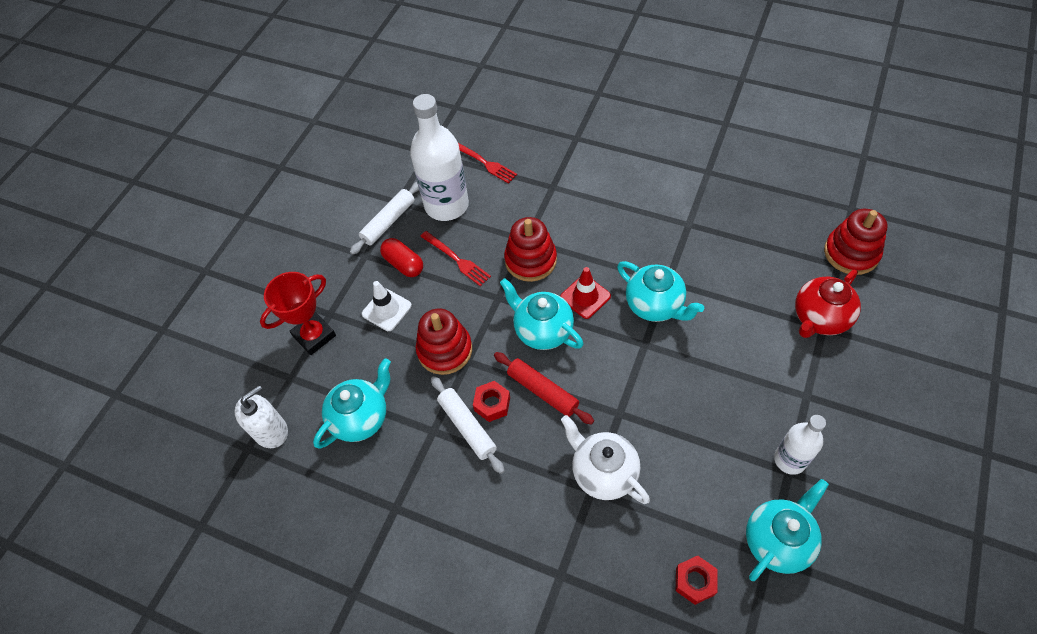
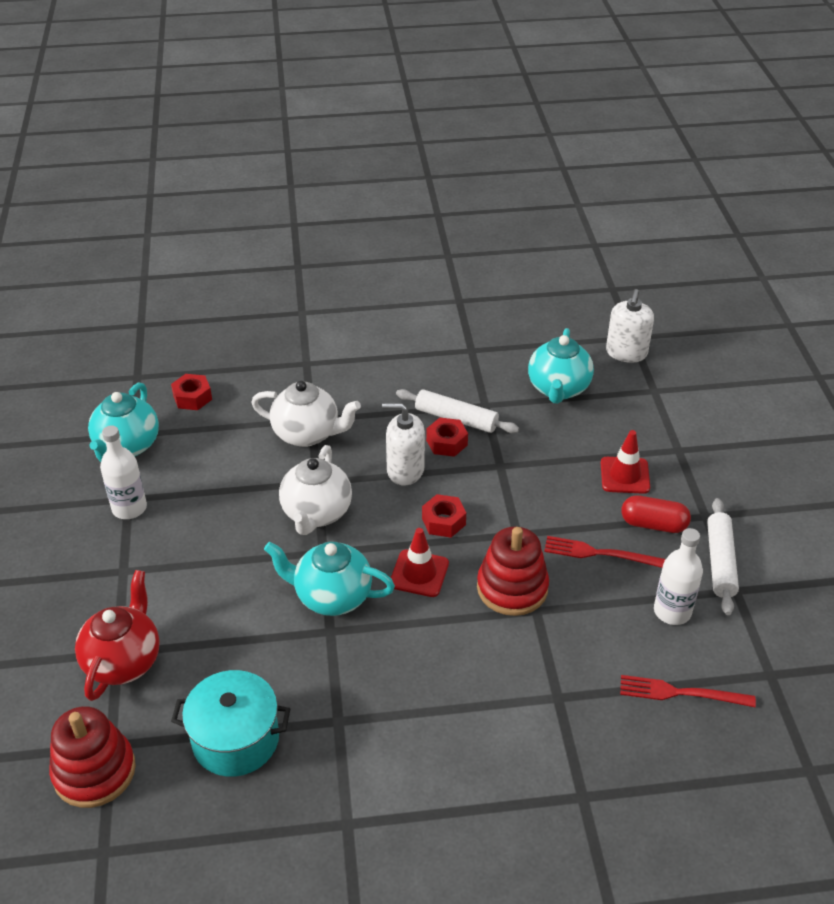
camera: 145 degrees right, 15 degrees down
red trophy [260,272,336,355] -> none
white traffic cone [362,281,412,331] -> red traffic cone [601,430,650,494]
white bottle [410,94,469,221] -> white bottle [654,528,703,625], size x0.57
red stacking toy [416,309,472,375] -> none
red rolling pin [494,352,594,425] -> white soap dispenser [382,403,425,486]
turquoise teapot [500,278,584,350] -> red nut [422,494,466,538]
none -> turquoise pot [171,670,290,777]
none -> white teapot [279,445,352,535]

